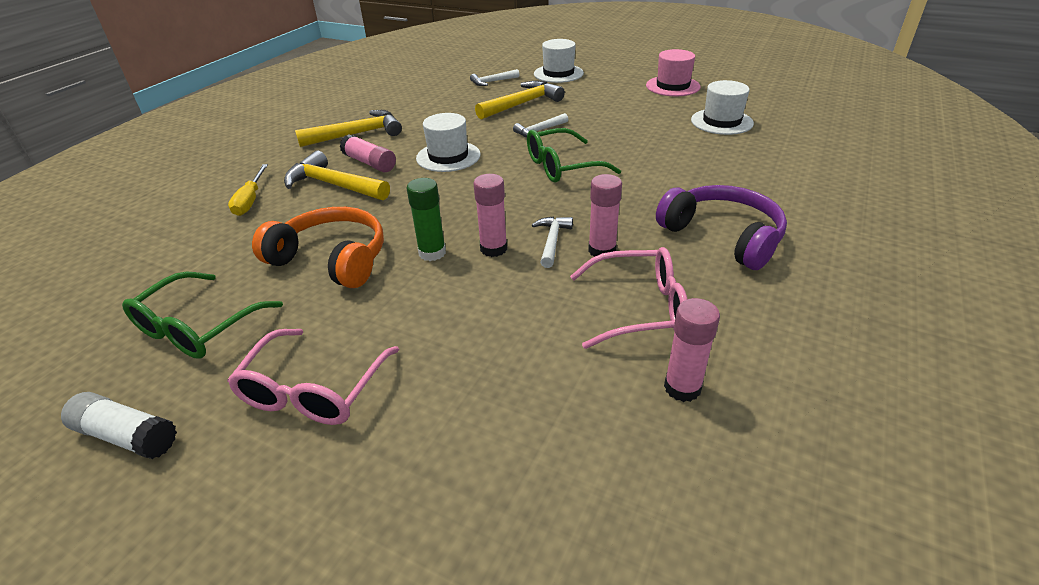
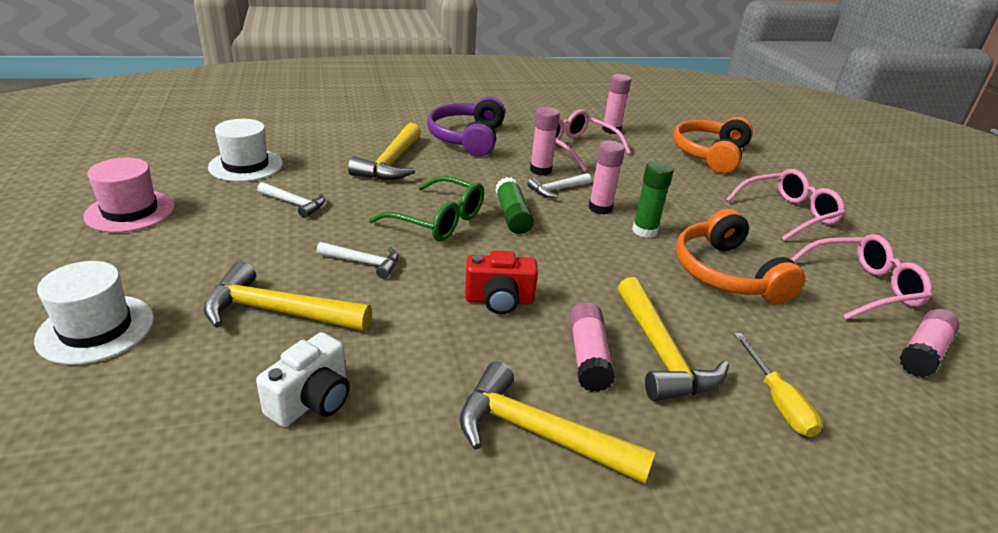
camera: 135 degrees left, 5 degrees down
white glue stick [61,392,177,459] -> none
green glasses [122,272,283,359] -> pink glasses [791,234,932,320]
yellow screwdriver [228,164,268,216] -> yellow screwdriver turned 120 degrees clockwise [734,333,822,437]
white hat [416,113,481,172] -> red camera [465,250,538,314]
white hammer [470,69,520,86] -> white hammer moved to [257,182,325,218]
none -> white camera [256,332,350,427]
none -> yellow hammer [348,123,421,180]
none -> green glue stick [495,177,534,234]
none -> orange headphones [673,117,753,173]
none -> pink glue stick [900,309,960,378]

